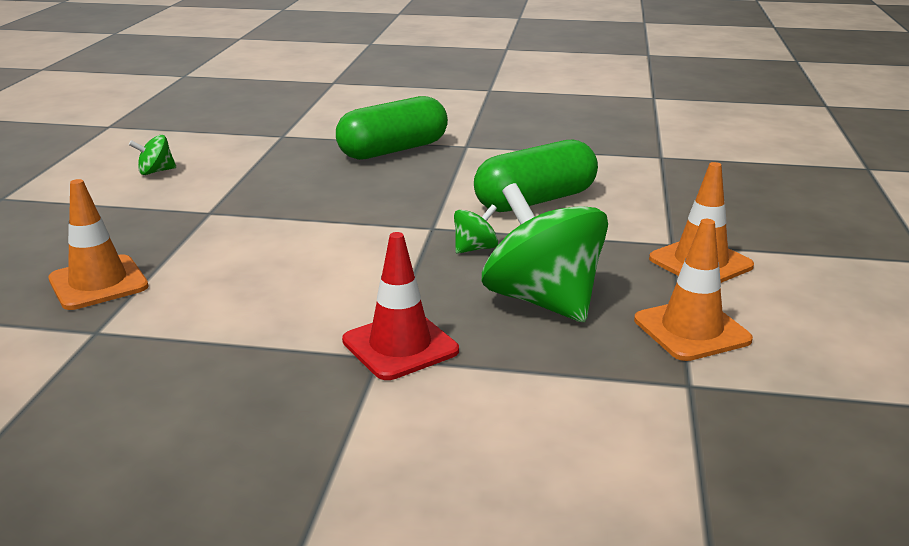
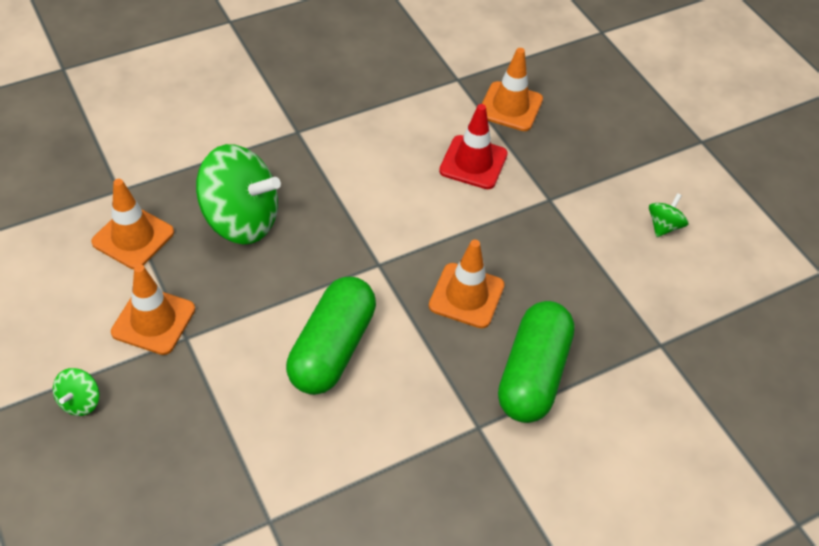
camera: 140 degrees right, 25 degrees up
red traffic cone [342,232,459,380] -> red traffic cone moved to [439,104,508,189]
green spinning top [454,204,498,254] -> green spinning top moved to [53,368,99,416]
none -> orange traffic cone [429,240,504,328]

